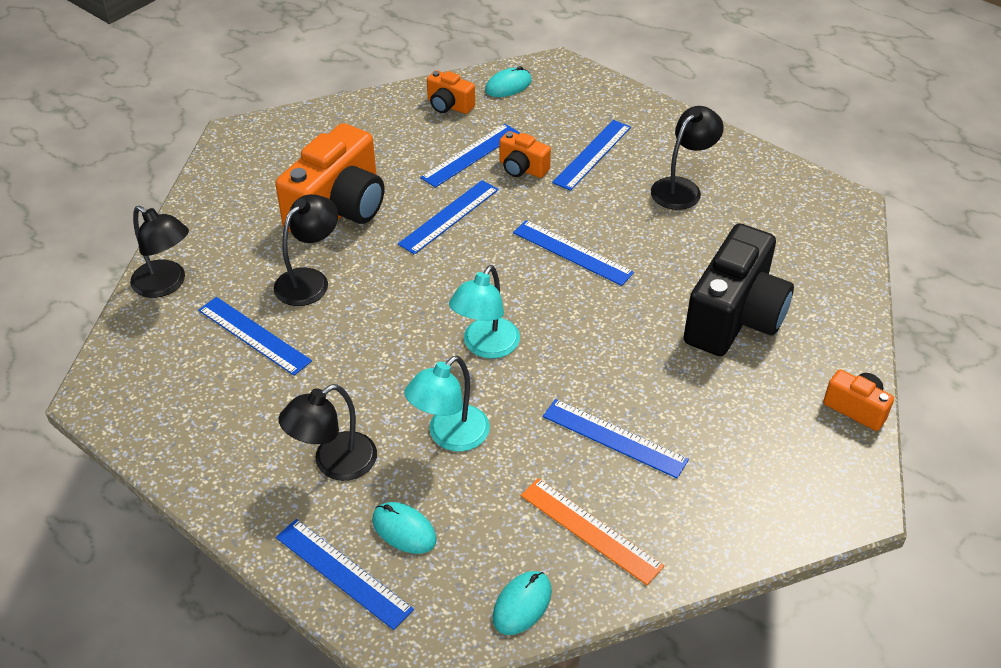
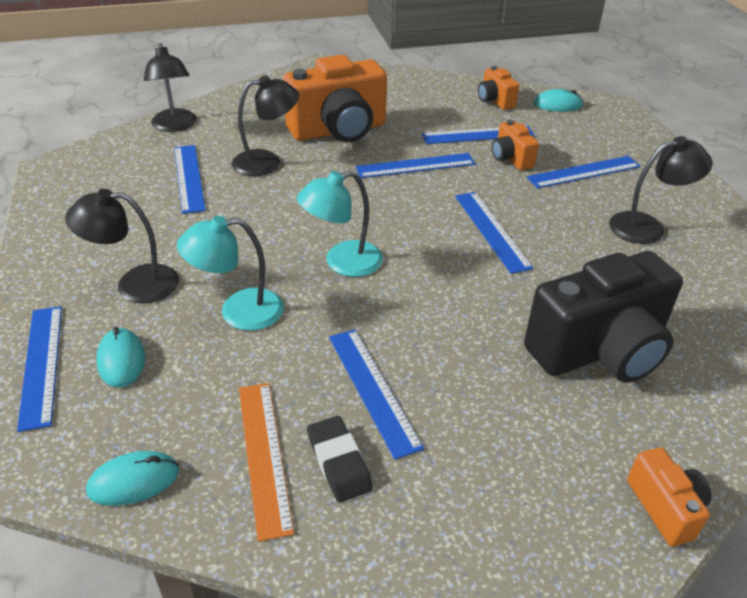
camera: 35 degrees right, 5 degrees down
none -> black eraser [307,416,373,503]

